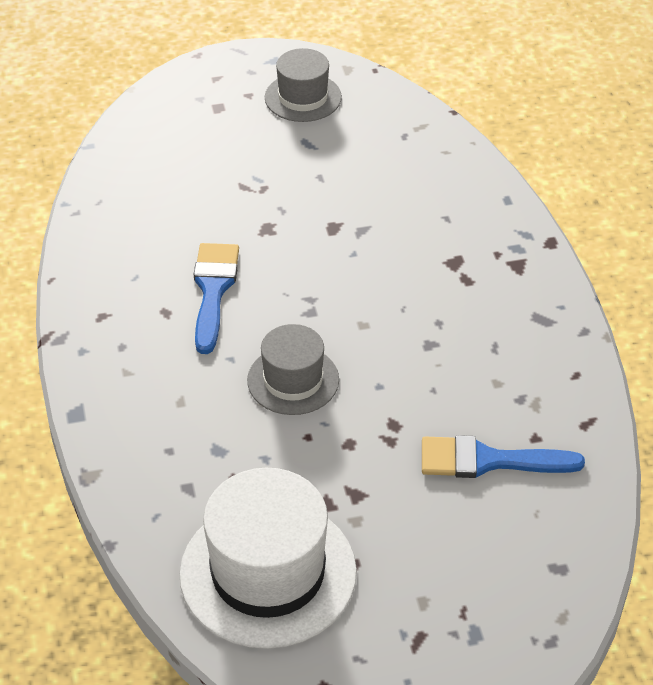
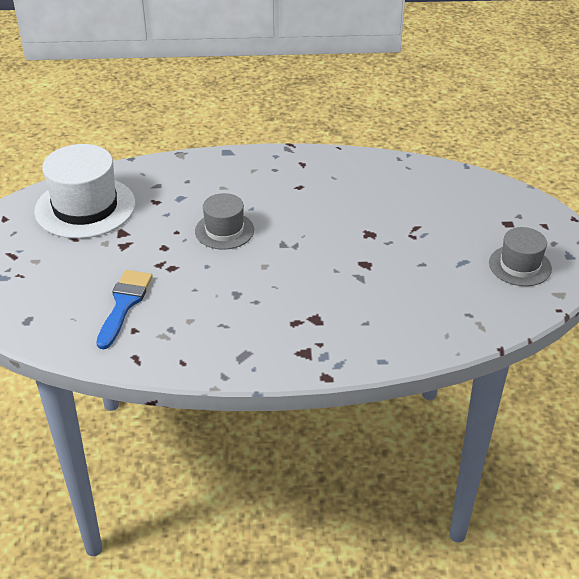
camera: 100 degrees right, 5 degrees down
blue brush [194,243,239,354] -> none

